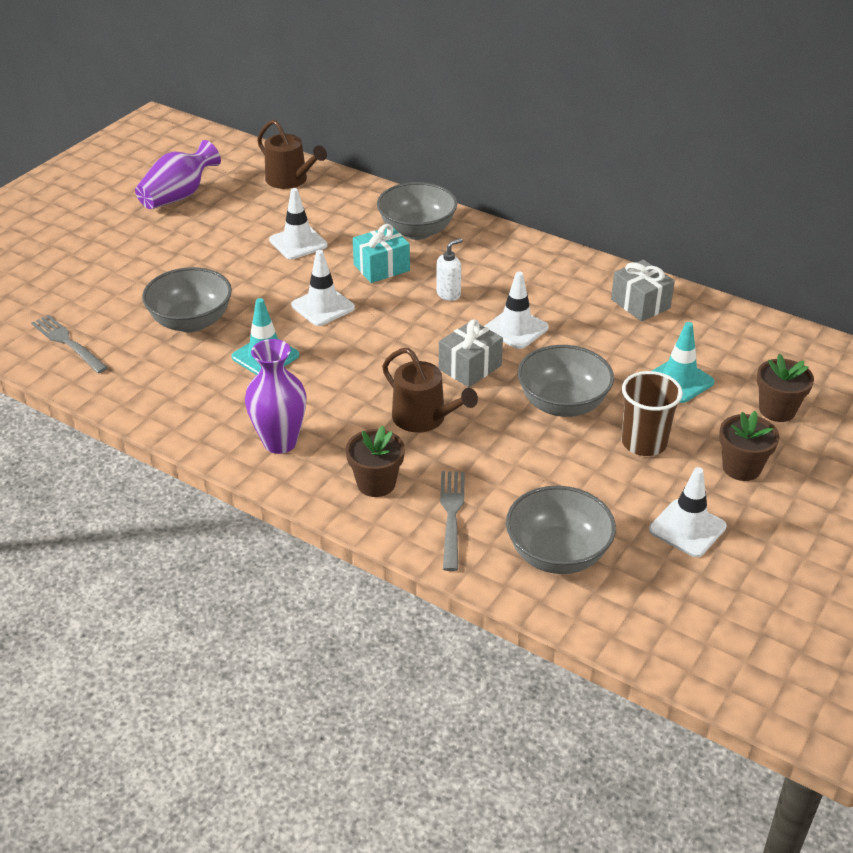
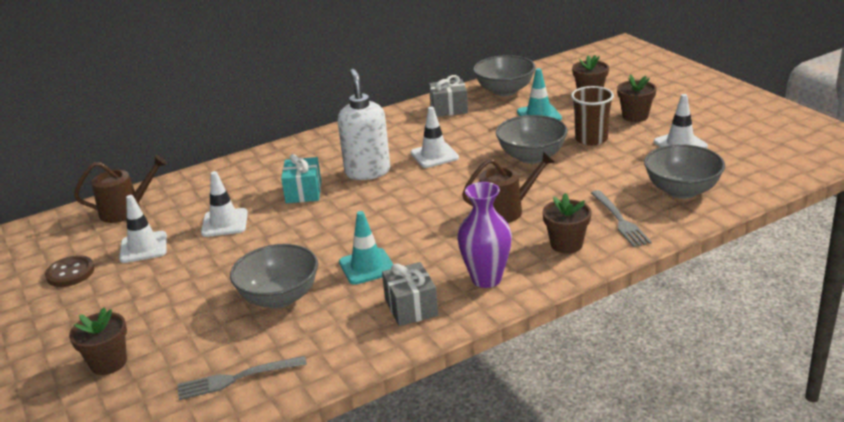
camera: 60 degrees left, 10 degrees down
purple vase [135,140,221,209] -> brown button [45,255,95,287]
white traffic cone [291,250,355,326] -> white traffic cone moved to [119,195,167,263]
grey bowl [377,182,457,240] -> grey bowl moved to [473,55,536,96]
white soap dispenser [436,238,462,301] -> white soap dispenser [338,69,390,180], size x2.03
grey gift [439,319,503,387] -> grey gift moved to [382,262,438,326]
grey fork [440,471,465,571] -> grey fork turned 135 degrees counterclockwise [591,190,652,247]
none -> brown flower pot [69,308,127,375]

